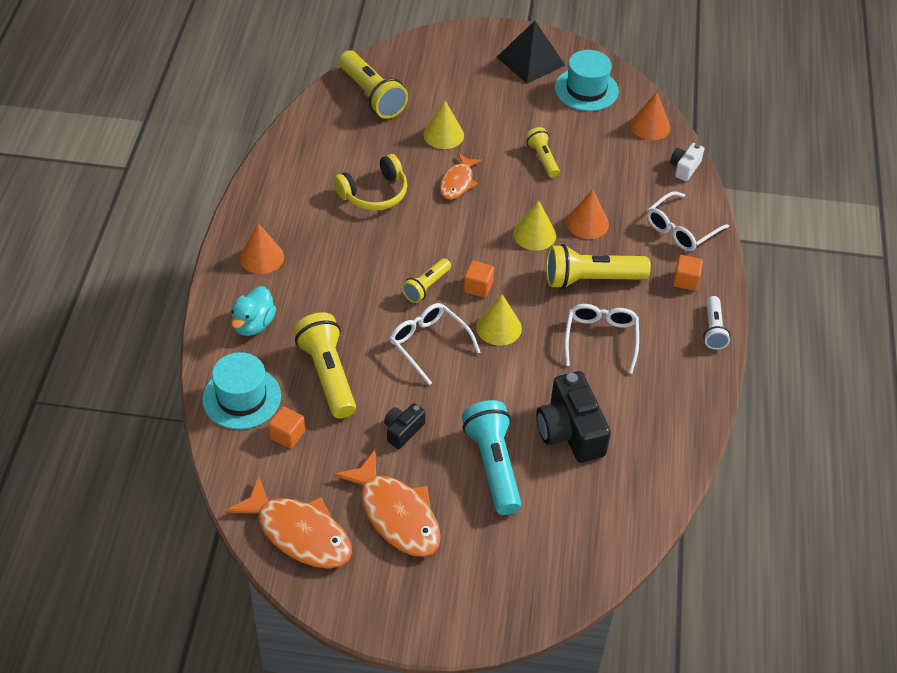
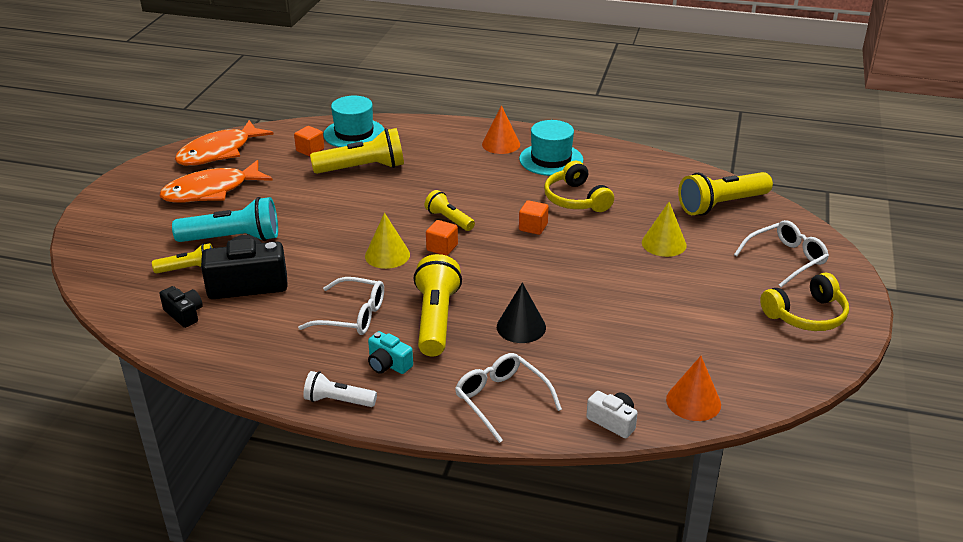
camera: 100 degrees right, 15 degrees down
turquoise duck [231,286,276,336] -> none
black camera [384,403,426,449] -> black camera moved to [160,286,203,328]
white glasses [390,303,481,385] -> white glasses moved to [734,220,829,287]
orange fish [440,153,482,200] -> none
black pyramid [497,21,565,84] -> yellow headphones [760,273,849,331]
yellow cone [513,200,556,251] -> none
yellow flashlight [525,127,560,178] -> yellow flashlight moved to [152,243,213,273]
turquoise hat [555,50,619,111] -> turquoise hat moved to [519,120,583,176]
orange cone [566,189,609,239] -> black cone [497,282,546,343]
orange cube [673,255,703,291] -> orange cube moved to [519,200,549,235]
none -> turquoise camera [368,331,413,374]

